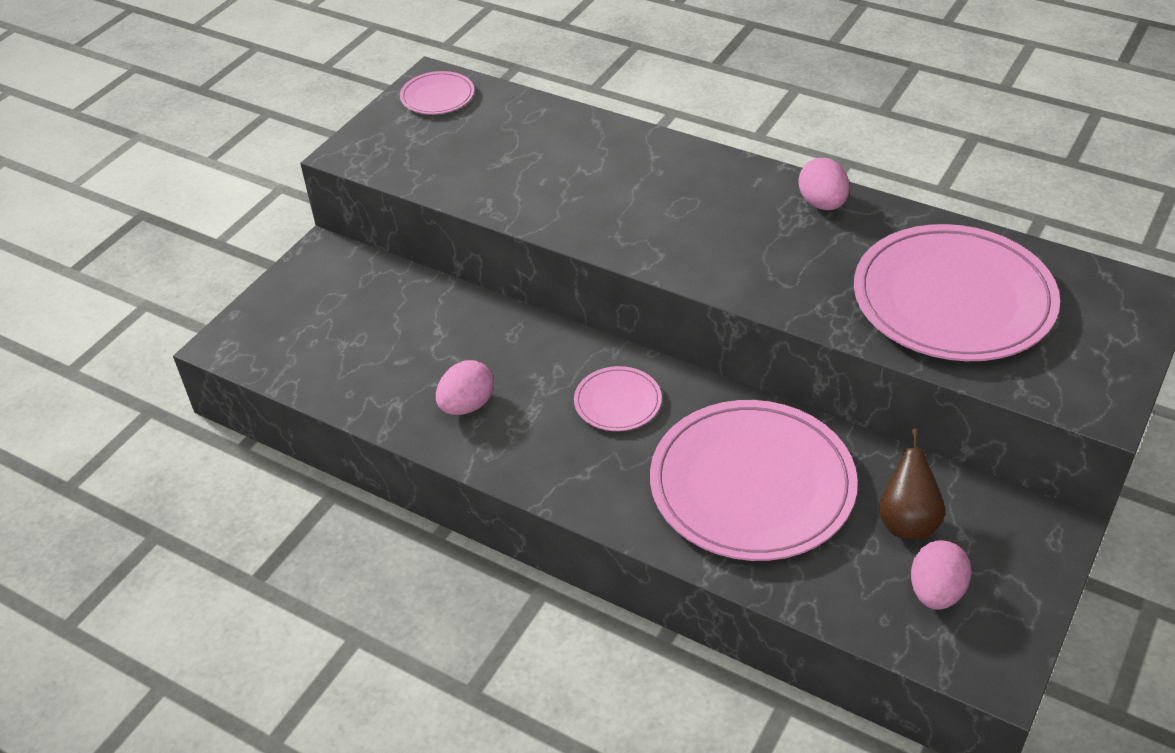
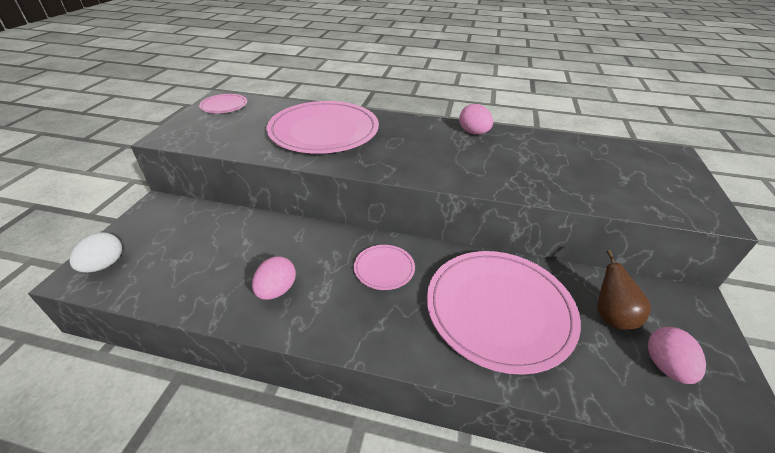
camera: 20 degrees left, 5 degrees down
pink plate [854,224,1060,361] -> pink plate moved to [266,101,379,154]
none -> white egg [69,232,122,273]

